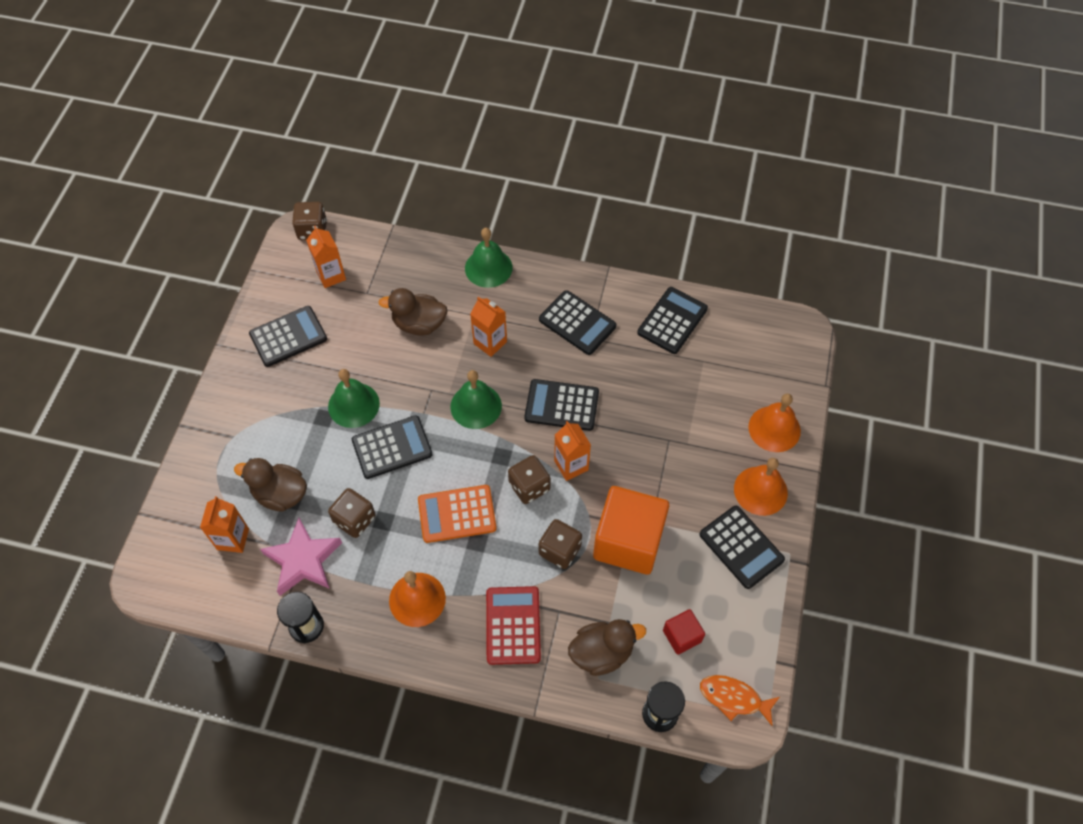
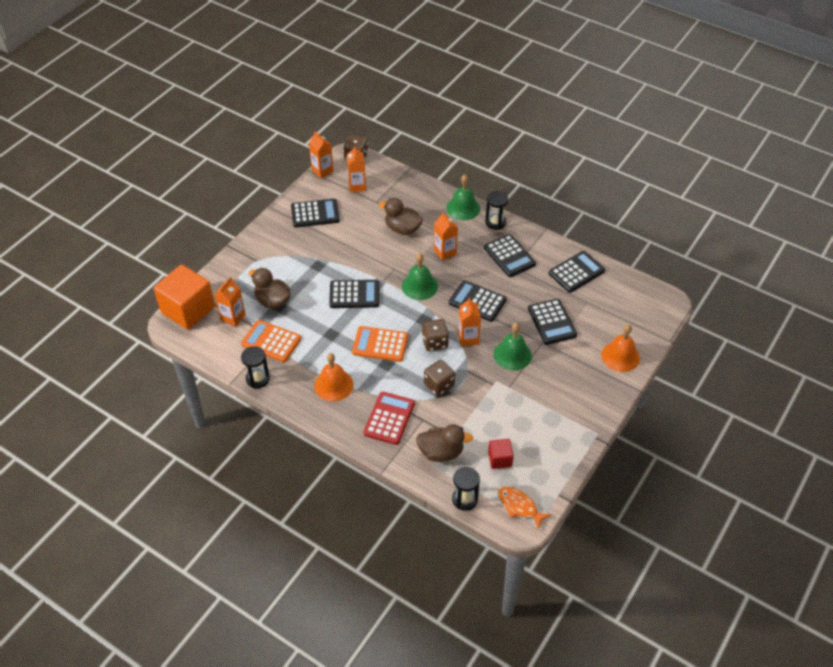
camera: 20 degrees right, 10 degrees down
pink star [260,518,342,596] -> orange calculator [241,320,301,362]
green bell [328,369,380,428] -> green bell moved to [494,323,532,370]
brown dice [328,488,376,538] -> none
orange cube [593,486,669,575] -> orange cube moved to [154,265,215,330]
black calculator [699,506,785,589] -> black calculator moved to [528,299,577,345]
orange bell [734,458,788,516] -> none
none -> orange carton [309,131,334,178]
none -> black hourglass [485,191,508,230]

